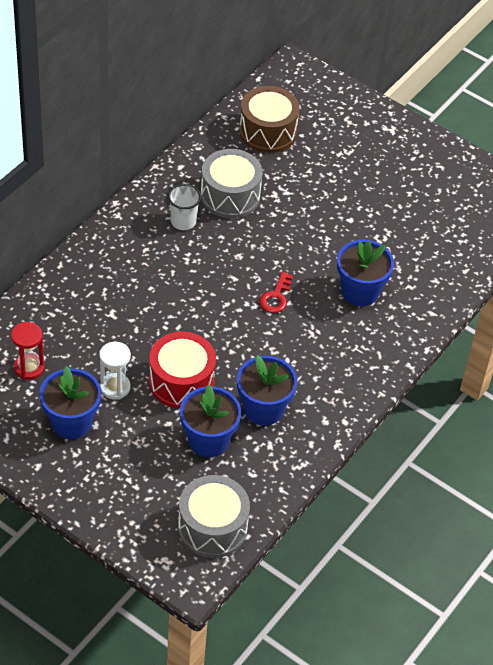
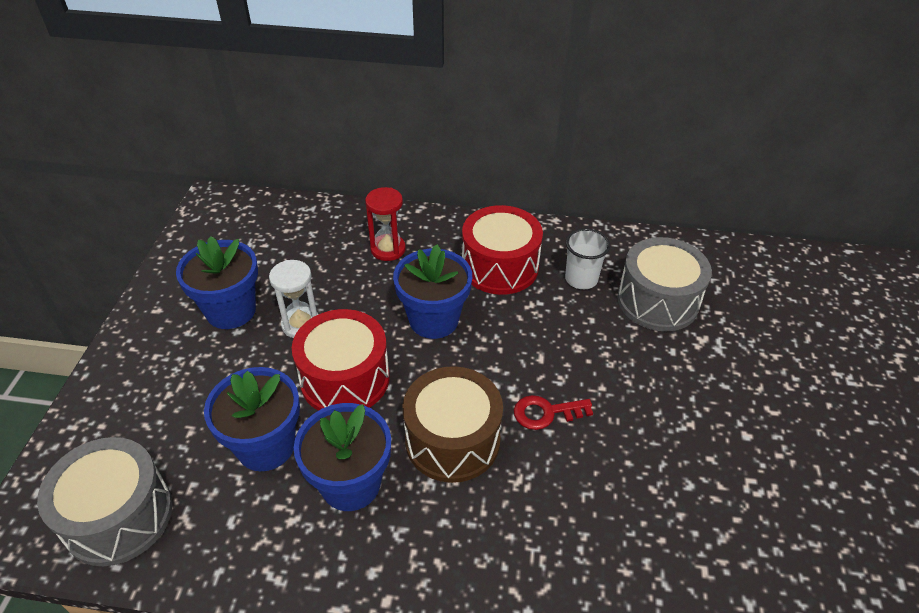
camera: 65 degrees right, 5 degrees down
red hourglass [11,322,44,380] -> red hourglass moved to [365,187,406,261]
brown drum [239,86,300,153] -> brown drum moved to [403,366,503,483]
blue flower pot [337,240,394,306] -> blue flower pot moved to [393,245,472,339]
none -> red drum [462,205,543,295]

